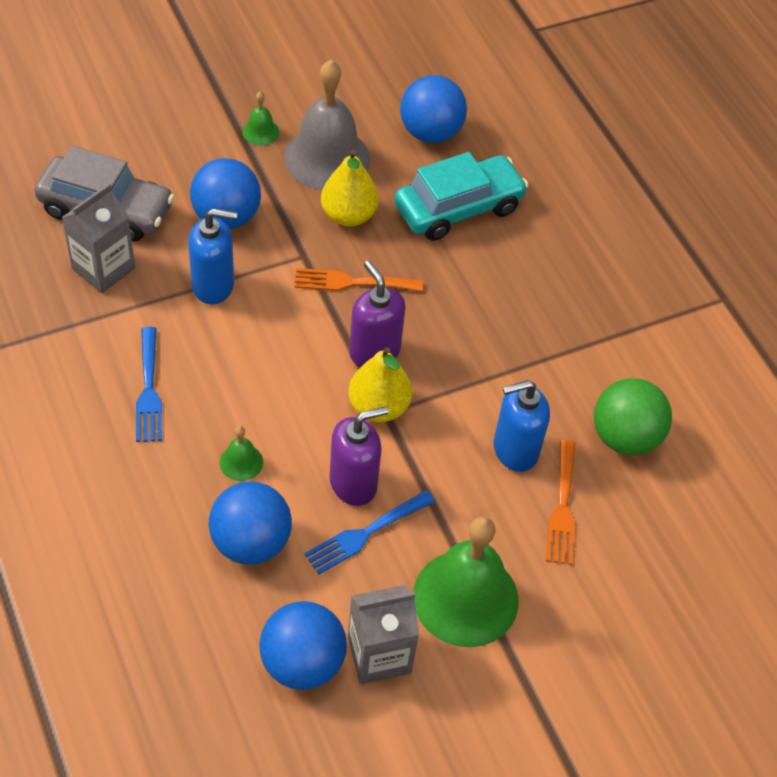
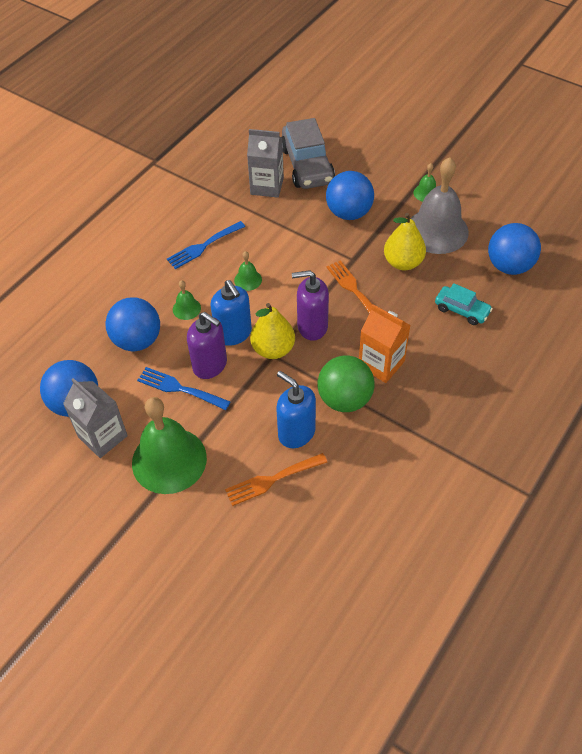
camera: 65 degrees right, 0 degrees up
blue soap dispenser [188,208,237,305] -> blue soap dispenser moved to [210,280,252,346]
purple soap dispenser [349,261,406,367] -> purple soap dispenser turned 120 degrees counterclockwise [292,270,329,341]
turquoise car [394,152,528,241] -> turquoise car [435,283,493,325], size x0.55
green ball [594,378,672,456] -> green ball moved to [318,356,375,412]
none -> green bell [234,251,262,291]
none -> orange carton [359,304,411,383]

